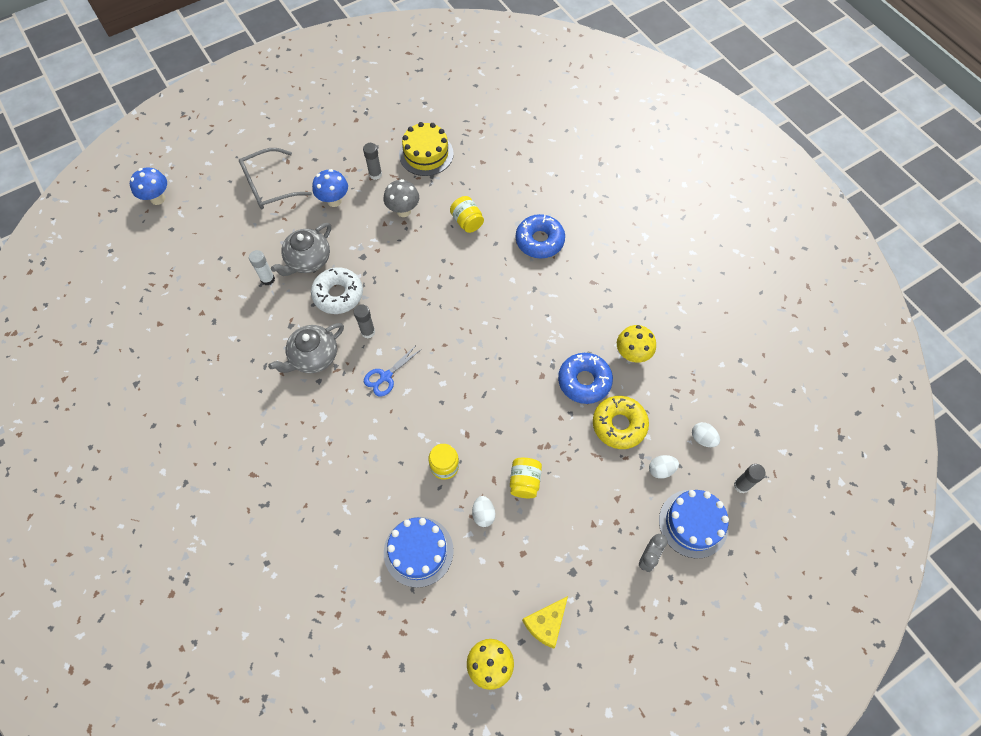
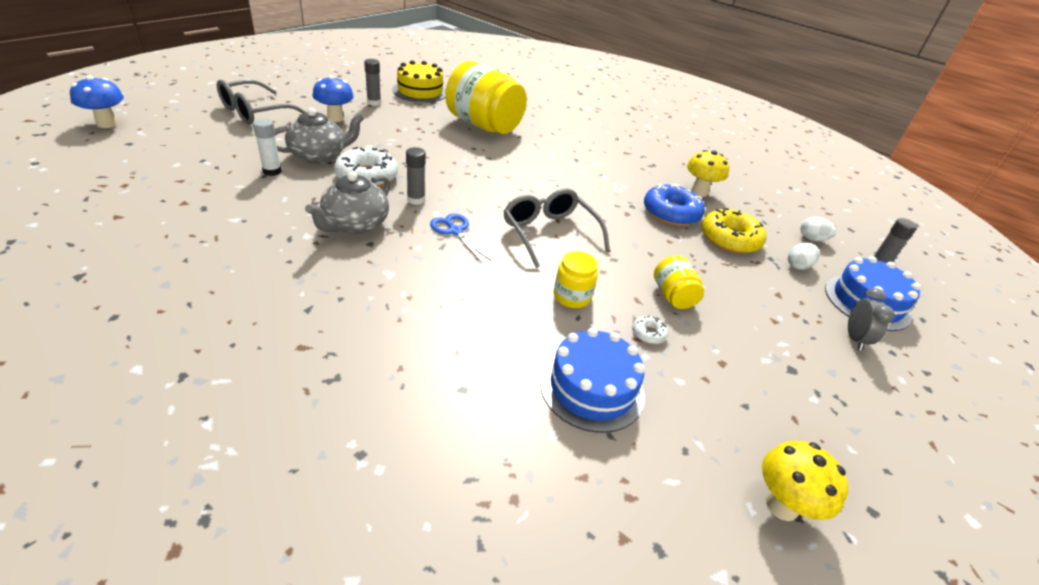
camera: 25 degrees left, 25 degrees down
grey teapot [271,223,331,276] -> grey teapot turned 135 degrees counterclockwise [275,108,364,164]
blue scissors [364,344,422,396] -> blue scissors turned 120 degrees clockwise [430,213,491,262]
grey mushroom [384,179,419,217] -> none
yellow jar [450,196,484,233] -> yellow jar [445,61,527,134], size x2.14
white egg [472,496,495,527] -> white donut [632,316,669,344]
blue donut [516,214,565,258] -> none
yellow cheese [522,596,568,649] -> none
none -> grey glasses [504,188,610,268]

